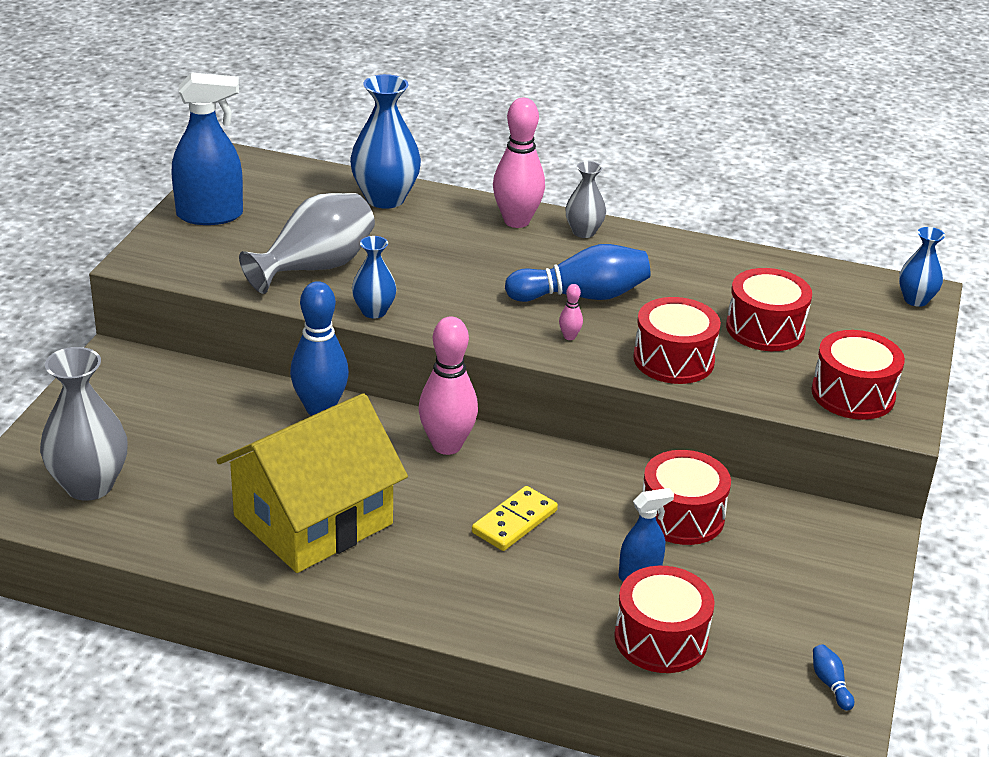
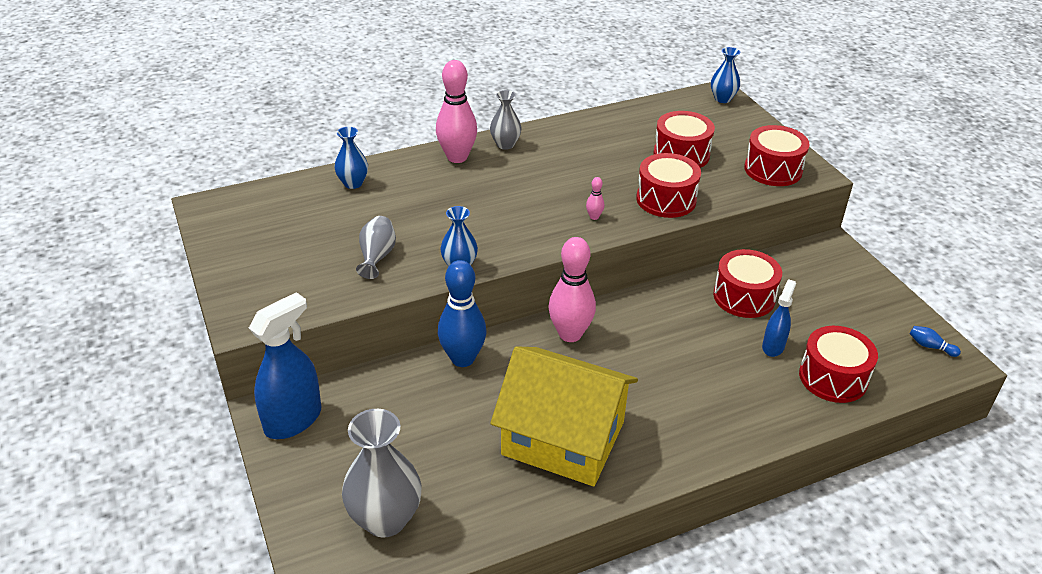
camera: 40 degrees left, 5 degrees up
blue spray bottle [171,72,243,225] -> blue spray bottle moved to [249,292,321,439]
yellow house [216,393,408,573] -> yellow house turned 75 degrees counterclockwise [490,346,638,486]
grey vase [239,193,375,294] -> grey vase [356,216,396,279], size x0.57
blue vase [350,74,421,209] -> blue vase [334,127,368,189], size x0.57
yellow domino [472,486,558,551] -> none
blue bowling pin [505,244,650,302] -> none

